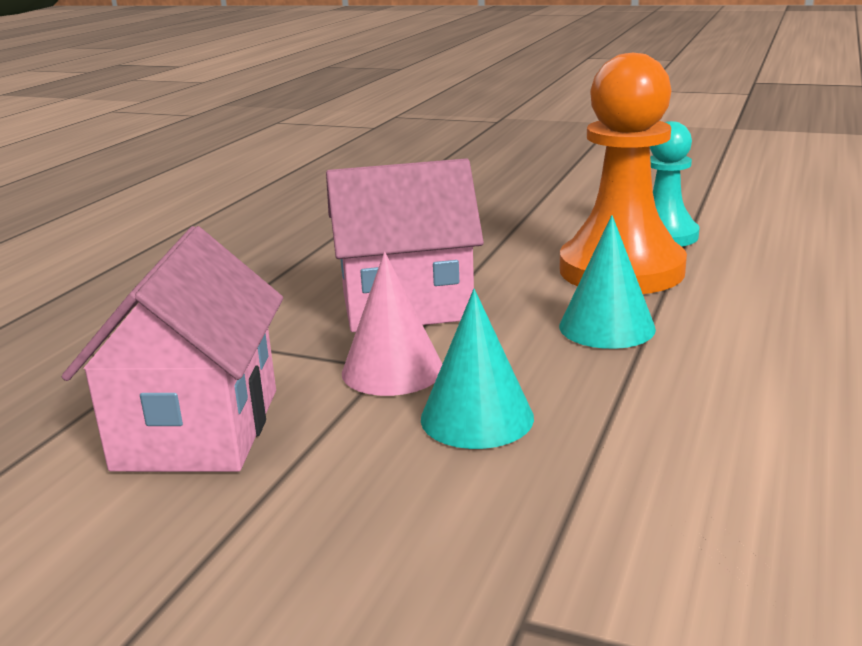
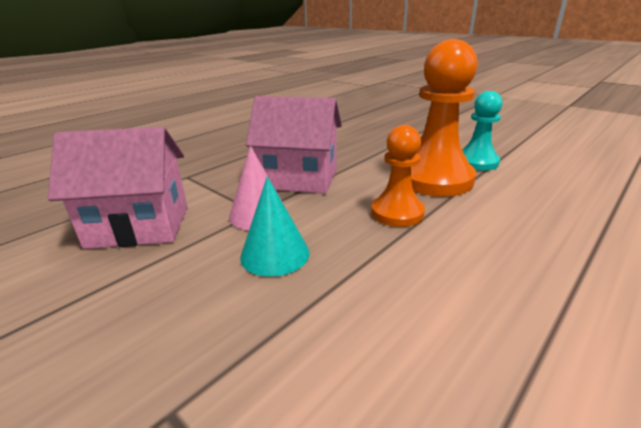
camera: 20 degrees right, 5 degrees up
pink house [62,226,283,472] -> pink house turned 60 degrees clockwise [48,127,188,249]
turquoise cone [559,215,656,349] -> orange pawn [371,125,425,227]

